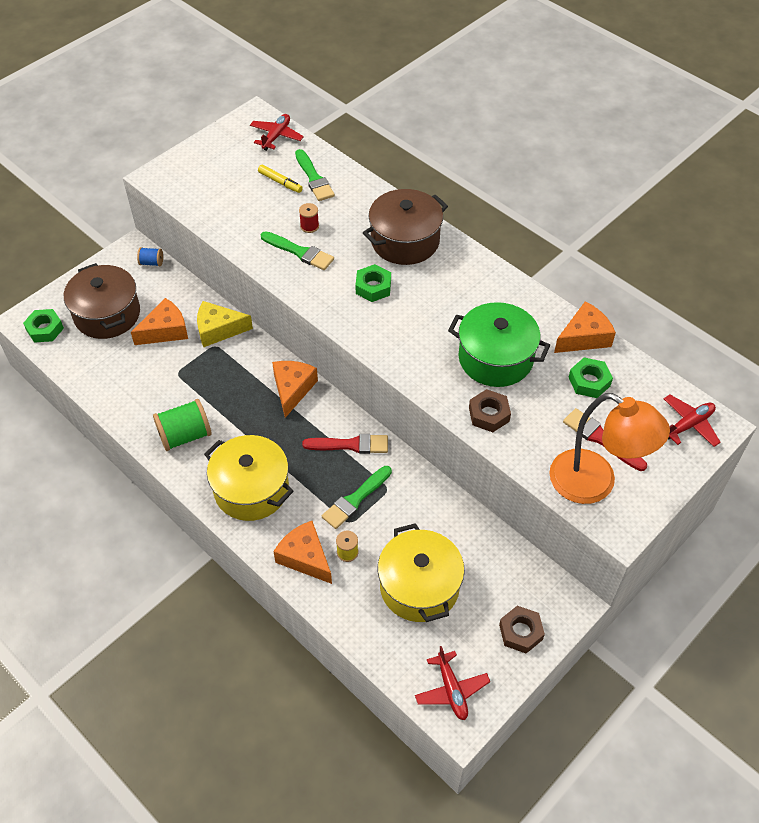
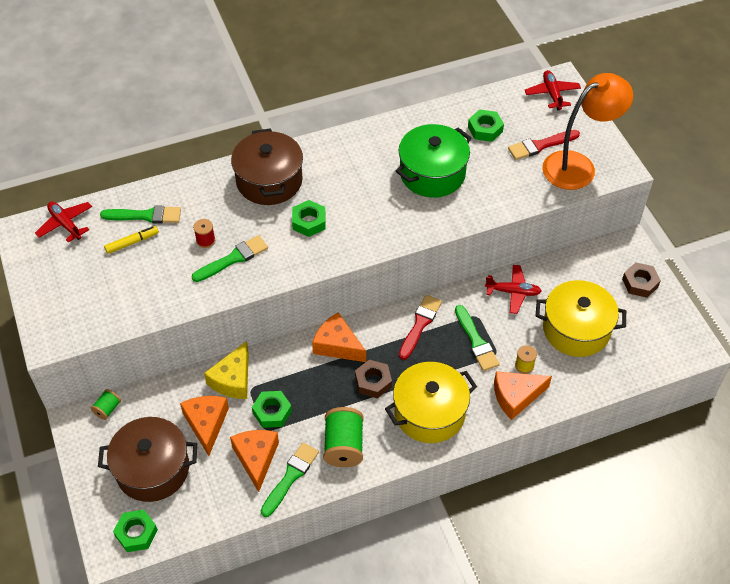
camera: 65 degrees left, 0 degrees up
blue spool [137,247,163,266] -> green spool [91,389,121,420]
red plane [415,646,490,720] -> red plane moved to [485,265,541,314]
brown nut [469,389,511,432] -> brown nut moved to [355,359,392,398]
orange cheese [554,301,616,353] -> orange cheese moved to [230,430,279,492]
none -> green nut [252,391,292,428]
none -> green brush [261,442,319,517]

